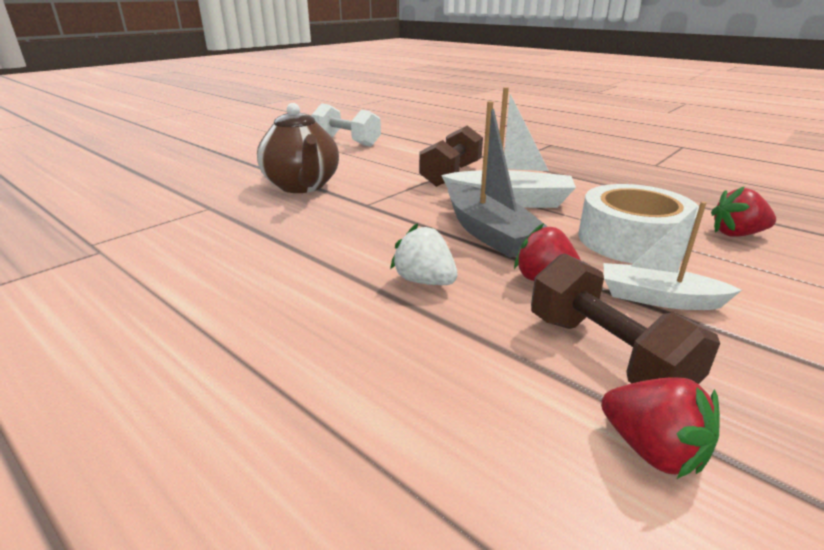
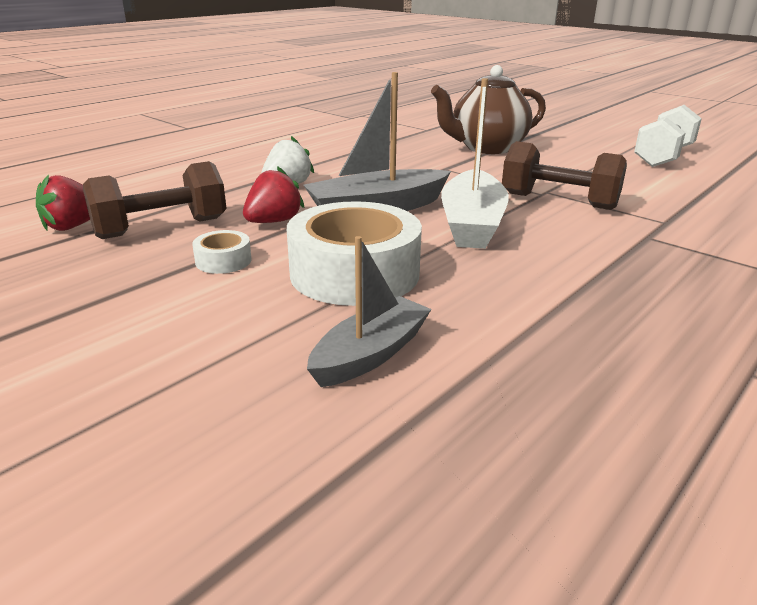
camera: 90 degrees right, 0 degrees up
white boat [604,201,742,310] -> white tape [192,230,252,274]
red strawberry [711,186,776,237] -> grey boat [307,236,432,387]

